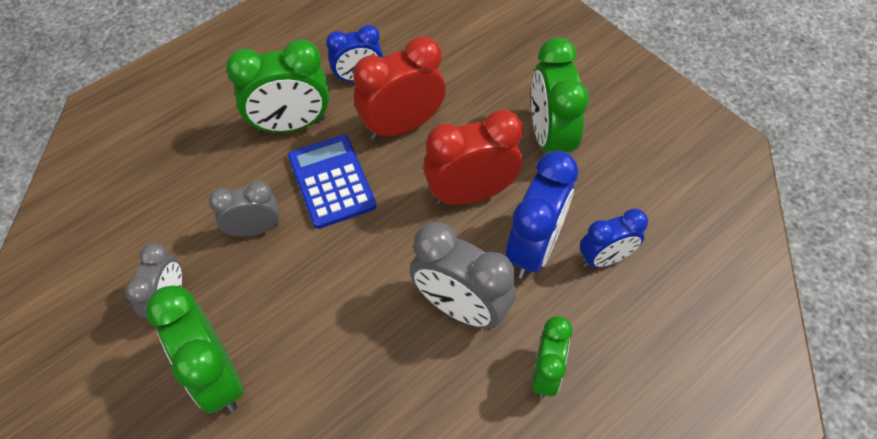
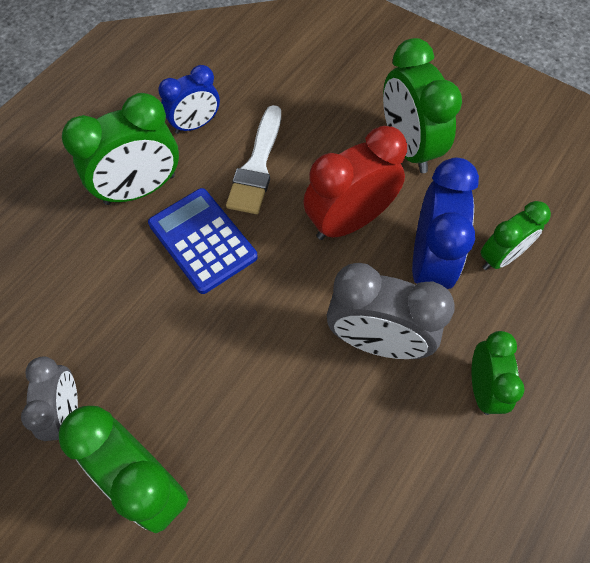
camera: 15 degrees left, 5 degrees up
grey clock [209,181,279,237] -> none
red clock [353,36,446,140] -> white brush [226,105,281,214]
blue clock [580,209,648,268] -> green clock [480,201,551,270]

